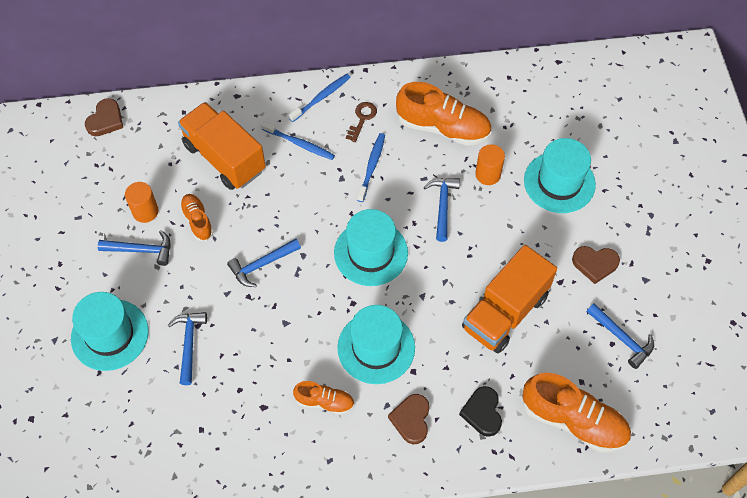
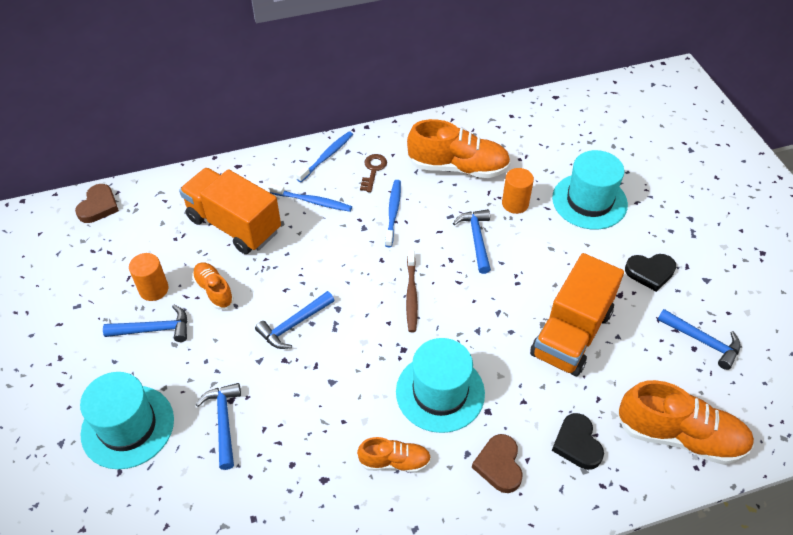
camera: 10 degrees left, 10 degrees down
turquoise hat [334,209,408,286] -> brown toothbrush [406,250,418,332]
brown heart [572,246,620,284] -> black heart [625,254,676,292]

